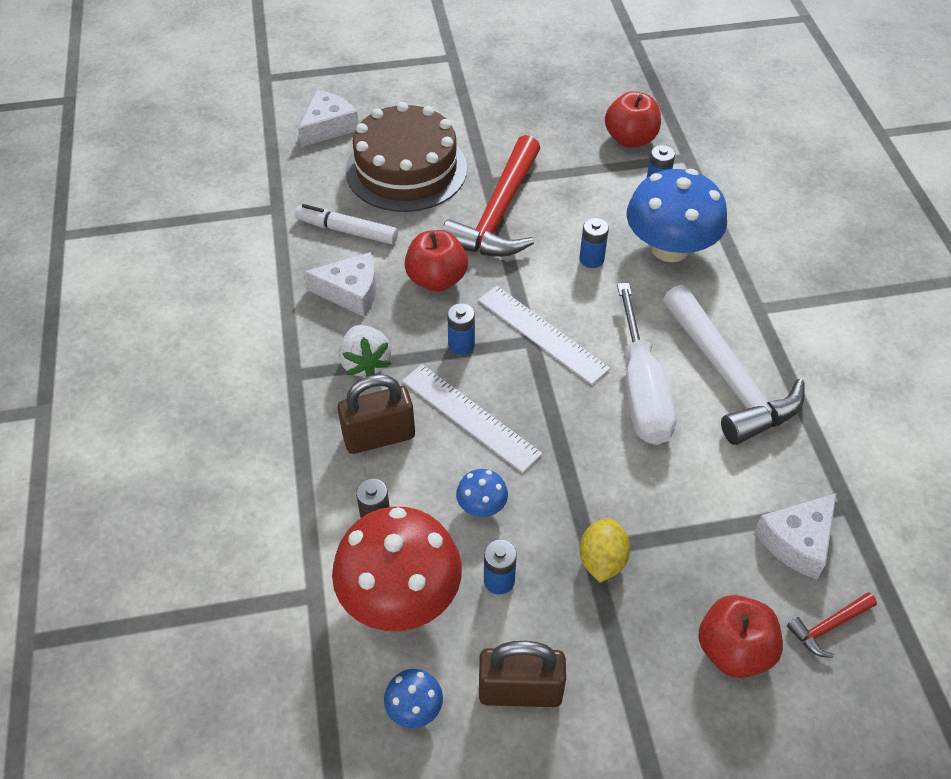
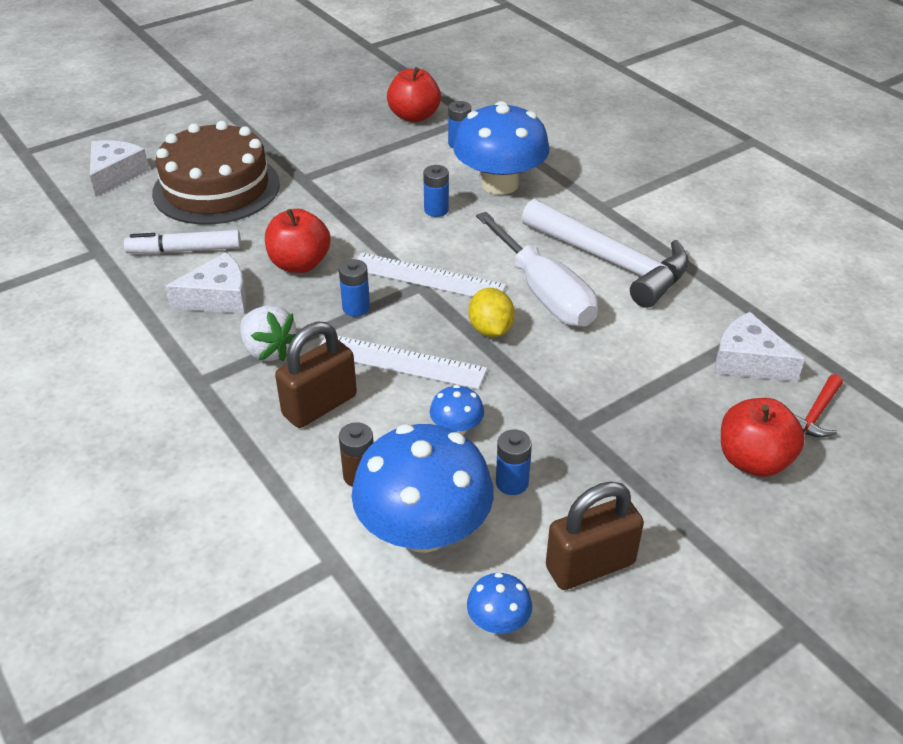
camera: 25 degrees left, 10 degrees down
red mushroom [332,507,462,631] -> blue mushroom [351,424,494,553]
red hammer [442,135,541,257] -> none
yellow lemon [579,518,630,582] -> yellow lemon moved to [468,288,515,337]
white cheese [755,493,836,579] -> white cheese turned 105 degrees clockwise [714,312,805,382]

